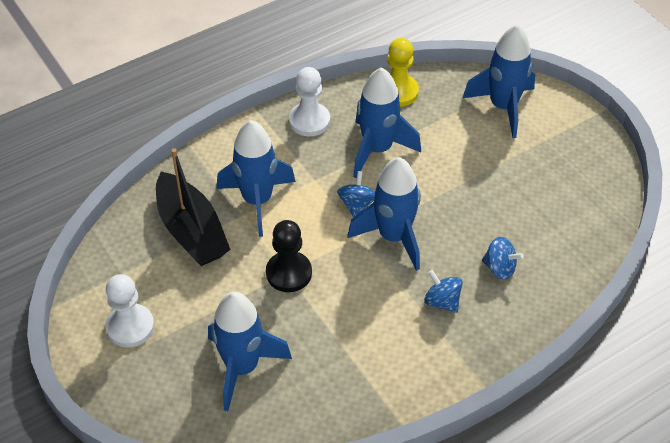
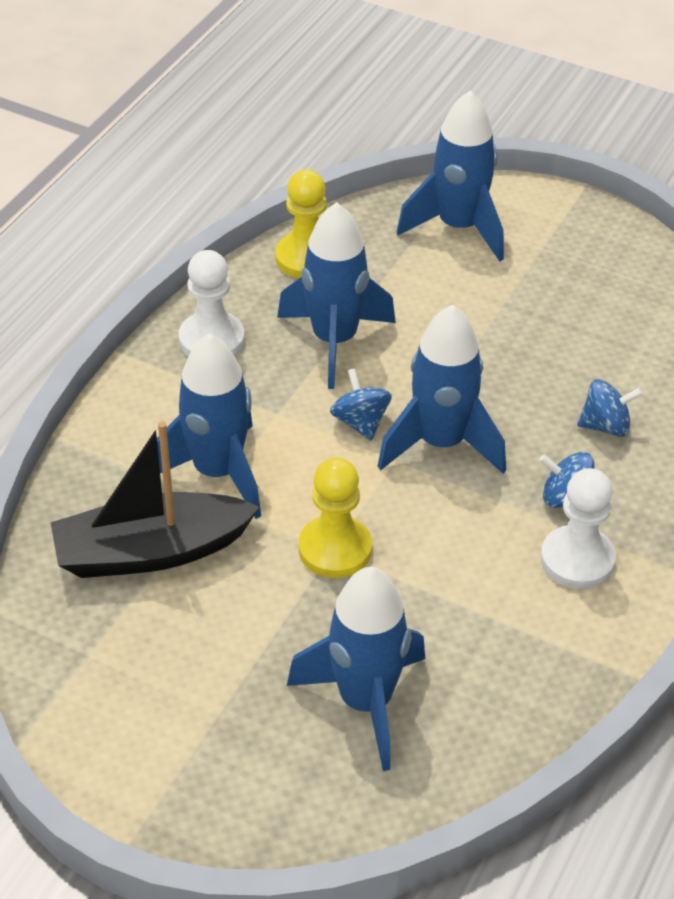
camera: 30 degrees left, 5 degrees down
white pawn [105,274,154,348] -> white pawn moved to [541,468,616,589]
black boat [156,148,231,266] -> black boat turned 135 degrees clockwise [50,421,260,578]
black pawn [266,220,312,292] -> yellow pawn [299,458,372,578]

